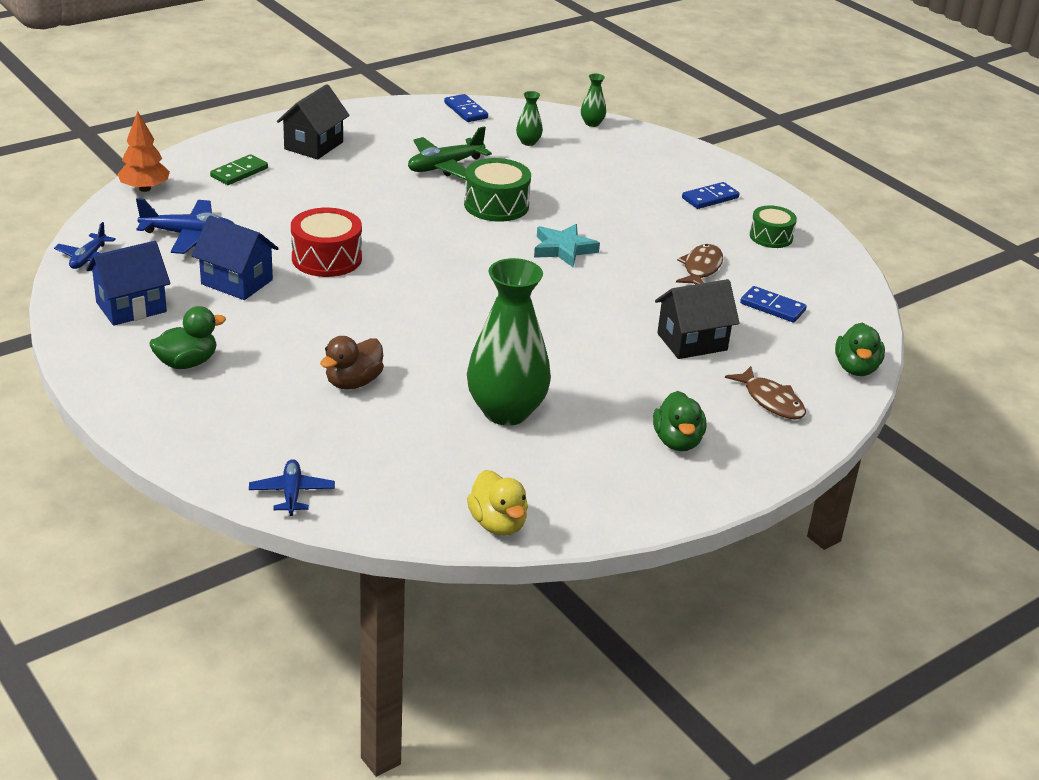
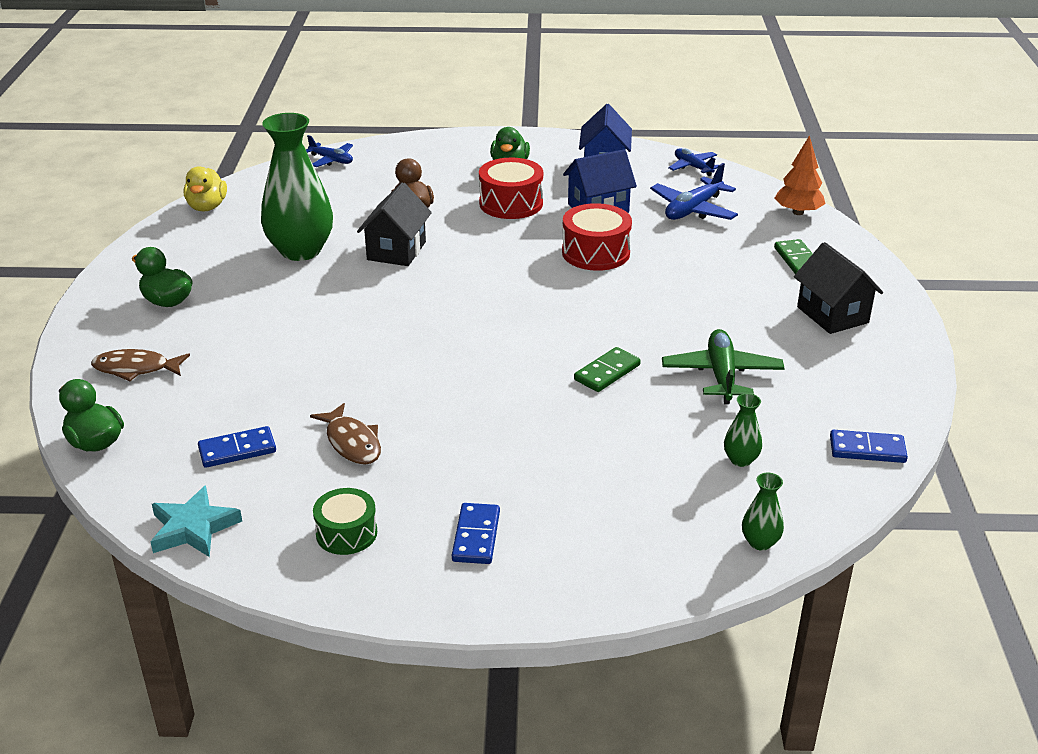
camera: 130 degrees right, 0 degrees up
green drum [464,158,531,222] -> green domino [574,347,641,392]
yellow duck [467,470,528,536] -> yellow duck turned 105 degrees counterclockwise [184,167,227,211]
turquoise star [534,224,600,267] -> turquoise star moved to [150,485,242,557]
black house [655,279,739,359] -> black house moved to [357,182,432,266]
none -> red drum [479,157,543,219]

